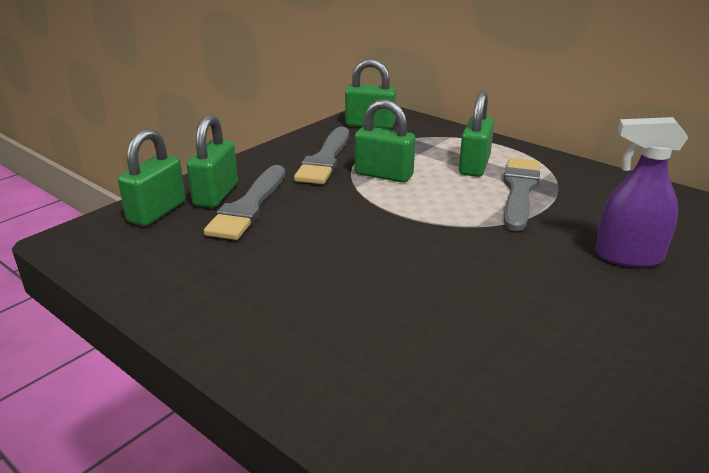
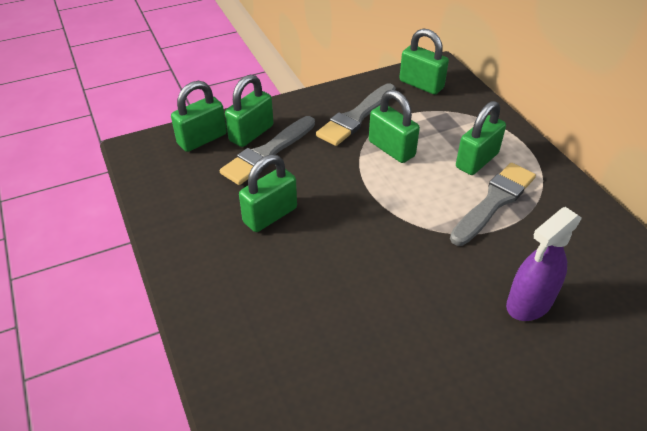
camera: 25 degrees right, 15 degrees up
purple spray bottle [595,117,689,268] -> purple spray bottle turned 75 degrees counterclockwise [506,207,582,321]
none -> green padlock [239,154,297,232]

